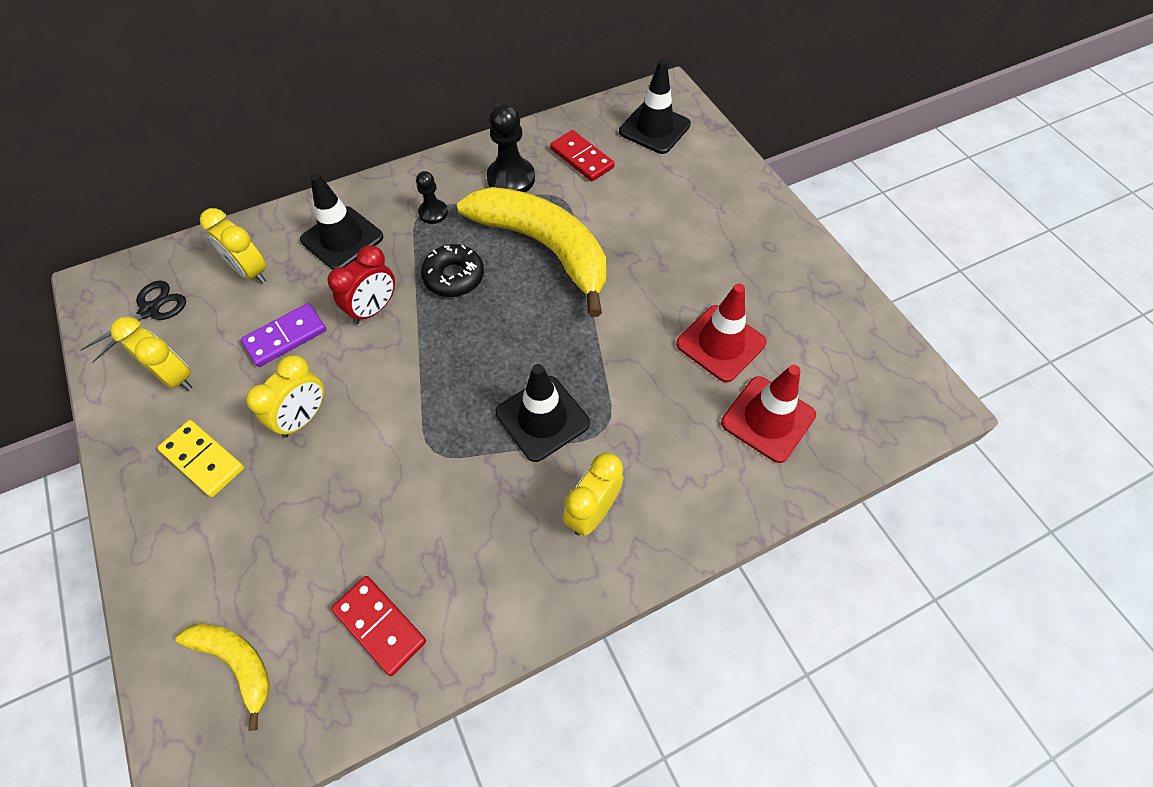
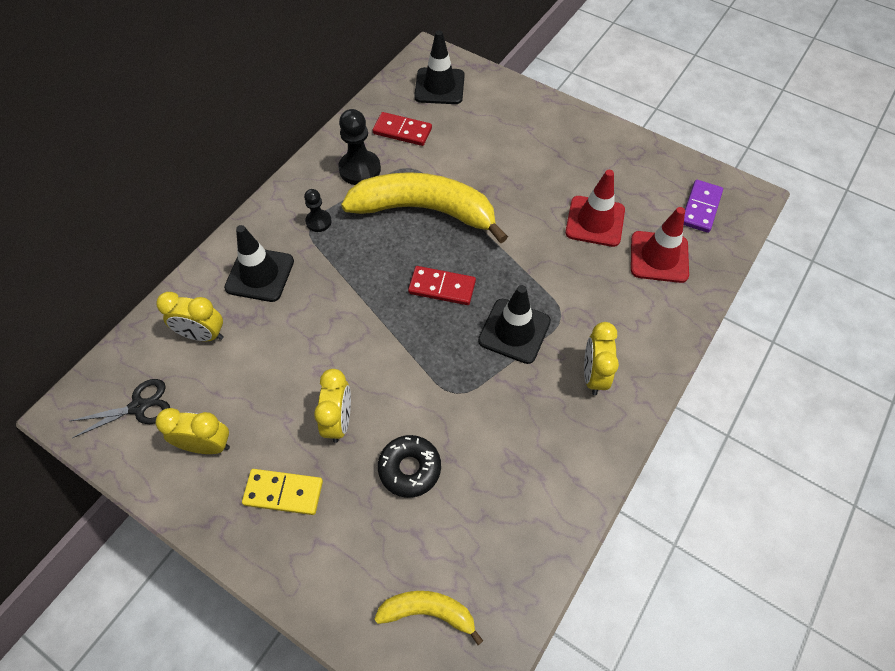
camera: 30 degrees left, 0 degrees up
black scissors [81,280,186,362] -> black scissors turned 60 degrees clockwise [70,379,170,438]
purple domino [241,303,327,367] -> purple domino moved to [684,180,723,233]
red clock [327,245,395,324] -> none
red domino [331,576,426,676] -> red domino moved to [408,266,476,305]
black donut [421,244,484,297] -> black donut moved to [378,435,441,498]

